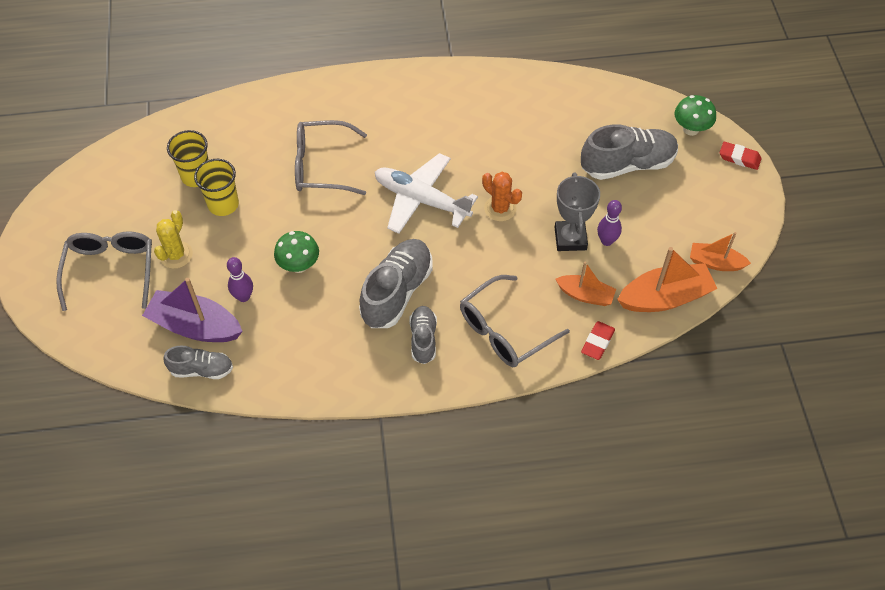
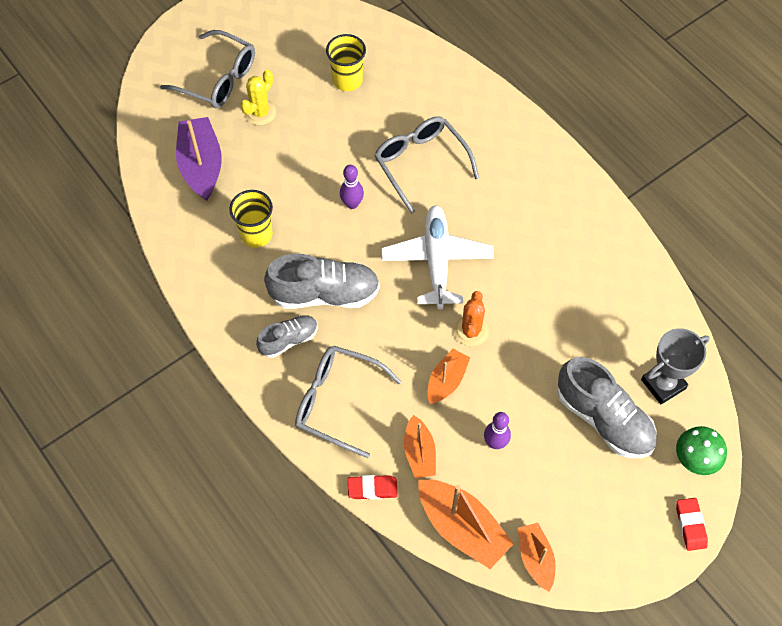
camera: 60 degrees right, 5 degrees up
grey glasses [56,231,152,311] -> grey glasses turned 60 degrees clockwise [160,30,255,108]
yellow cactus [154,210,193,269] -> yellow cactus turned 45 degrees counterclockwise [240,70,276,125]
grey shoe [163,345,233,379] -> none
yellow cup [194,159,239,216] -> yellow cup moved to [229,190,273,248]
purple bowling pin [227,257,253,302] -> purple bowling pin moved to [340,165,364,209]
green mushroom [274,231,319,273] -> none
grey trophy [555,172,600,251] -> grey trophy moved to [641,328,710,404]
none -> orange boat [427,349,470,404]

